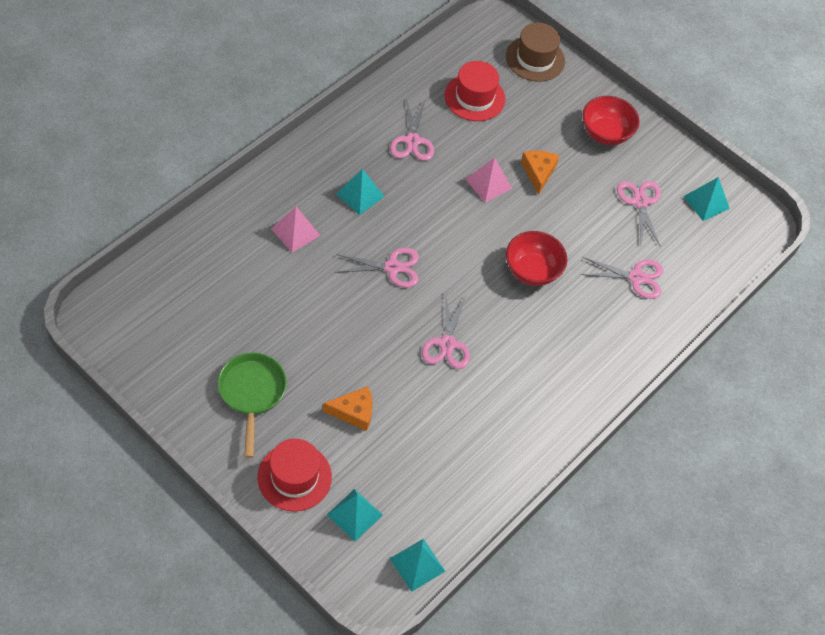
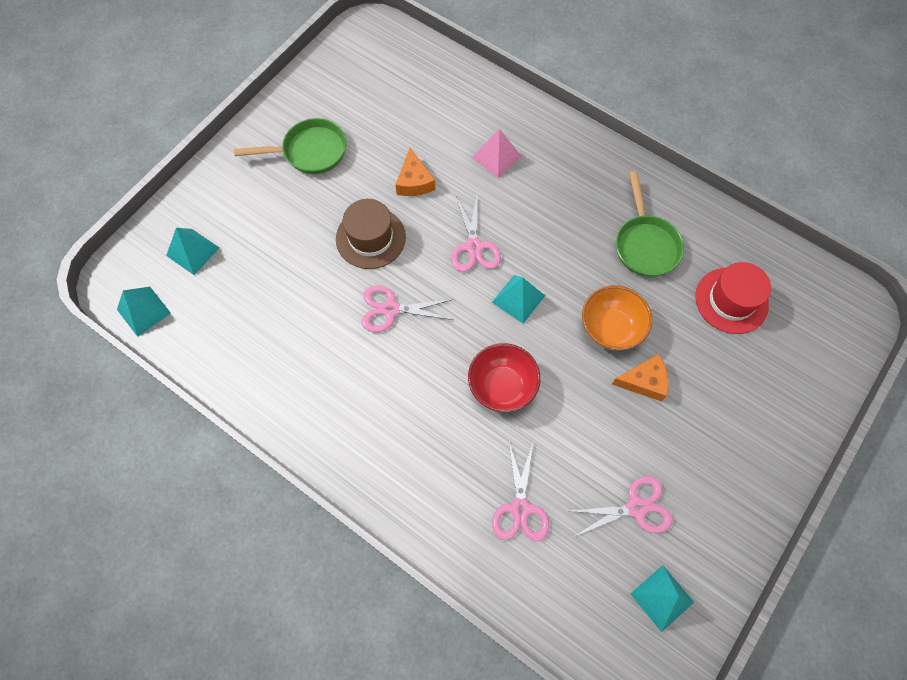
camera: 90 degrees right, 10 degrees up
red hat [257,439,332,512] -> none
orange cheese [323,386,372,431] -> orange cheese moved to [396,148,435,196]
turquoise pyramid [336,169,385,215] -> turquoise pyramid moved to [492,275,545,324]
pink scissors [390,98,434,161] -> green pan [616,171,684,277]
pink pyramid [465,158,512,203] -> orange bowl [582,285,652,350]
brown hat [506,23,565,82] -> brown hat moved to [336,199,406,269]
red bowl [582,96,640,145] -> none

